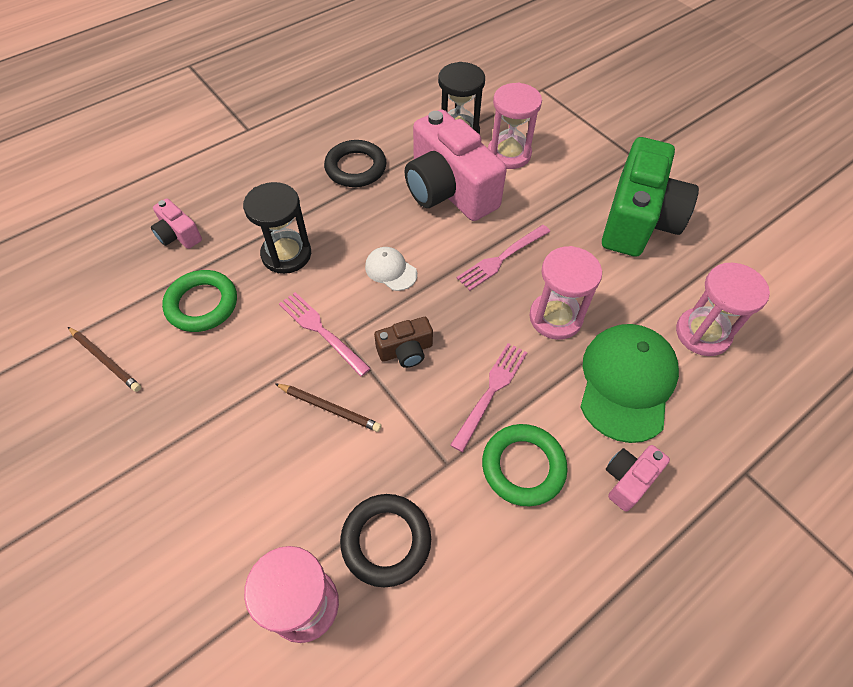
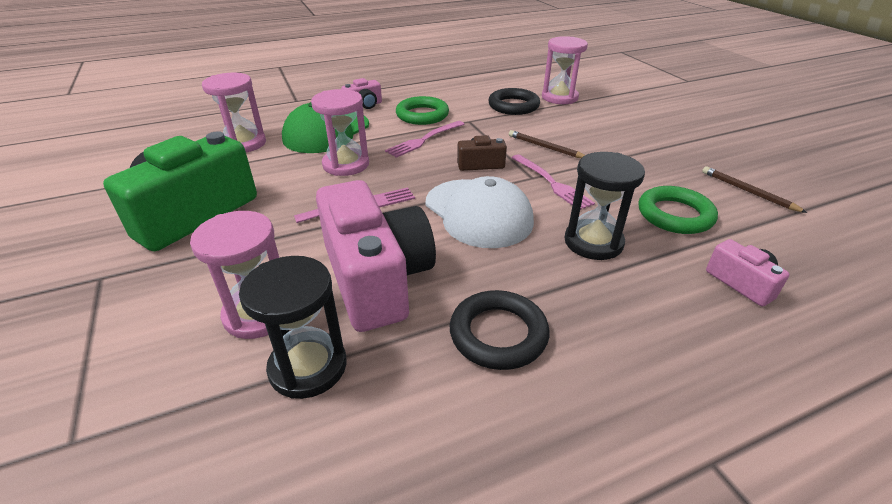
camera: 165 degrees left, 20 degrees down
white cap [365,247,417,291] -> white cap [426,176,534,248], size x2.04

